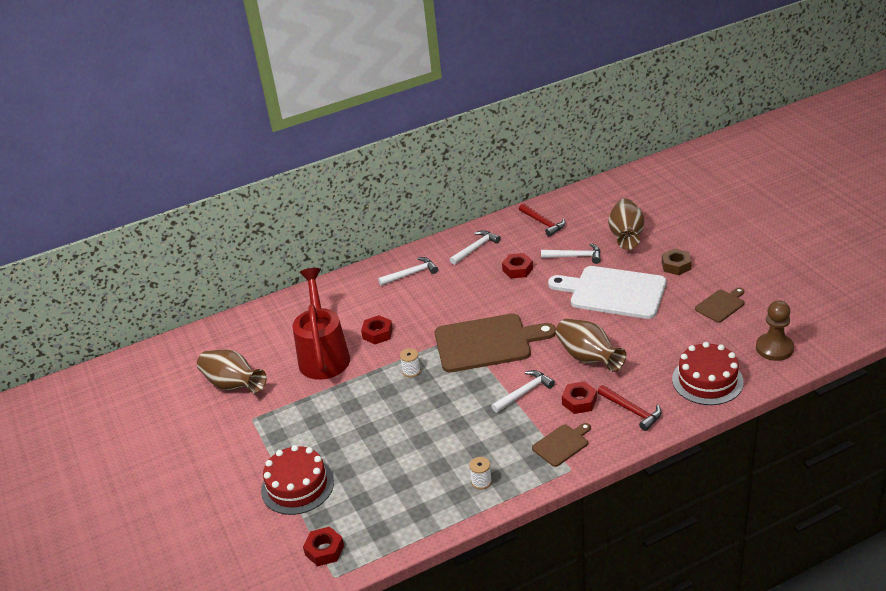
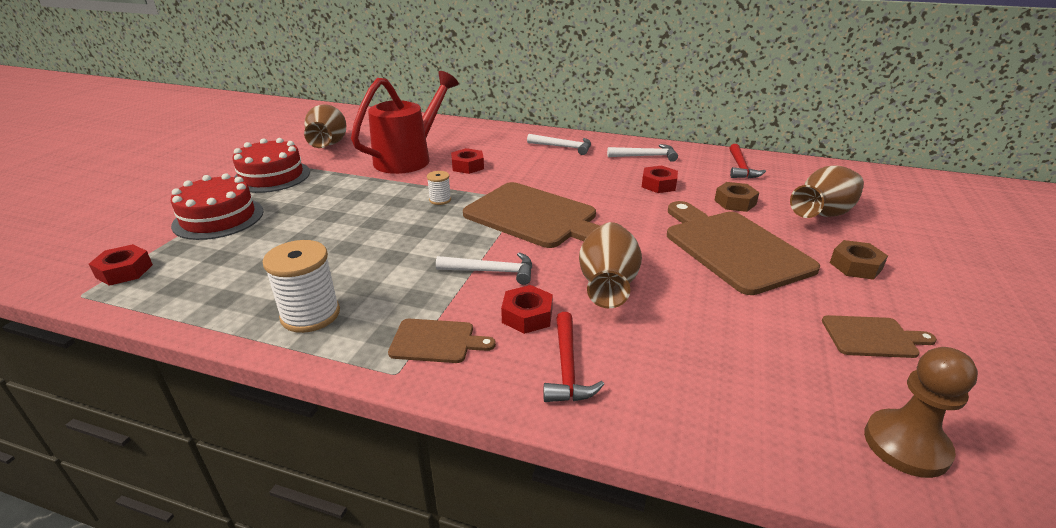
camera: 40 degrees right, 5 degrees down
white spool [469,457,492,490] -> white spool [263,240,340,333], size x1.91
white hammer [541,243,601,264] -> brown nut [714,182,760,212]
white cutting board [548,266,666,319] -> brown cutting board [667,201,820,295]
red cake [672,342,744,405] -> red cake moved to [233,138,310,193]

